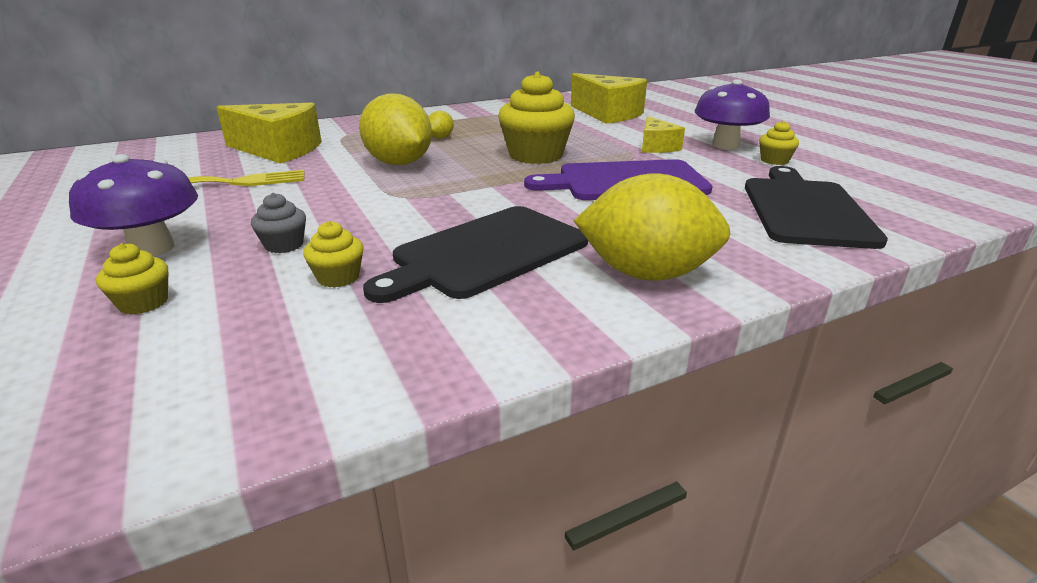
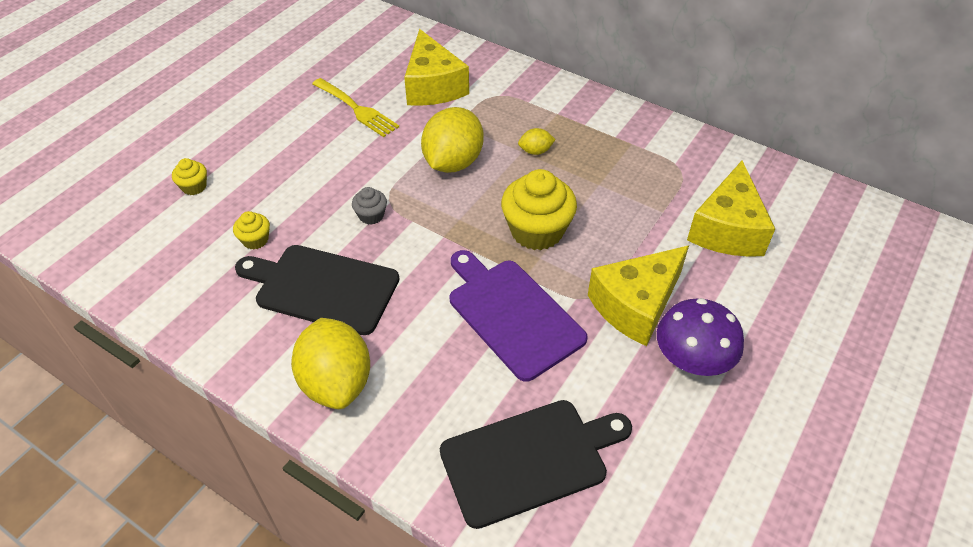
camera: 60 degrees right, 20 degrees up
purple mushroom [69,154,198,257] -> none
grey cupcake [251,193,306,253] -> grey cupcake moved to [352,187,387,225]
yellow cheese [642,116,685,153] -> yellow cheese [588,246,689,346], size x1.76
yellow cupcake [759,121,799,165] -> none

